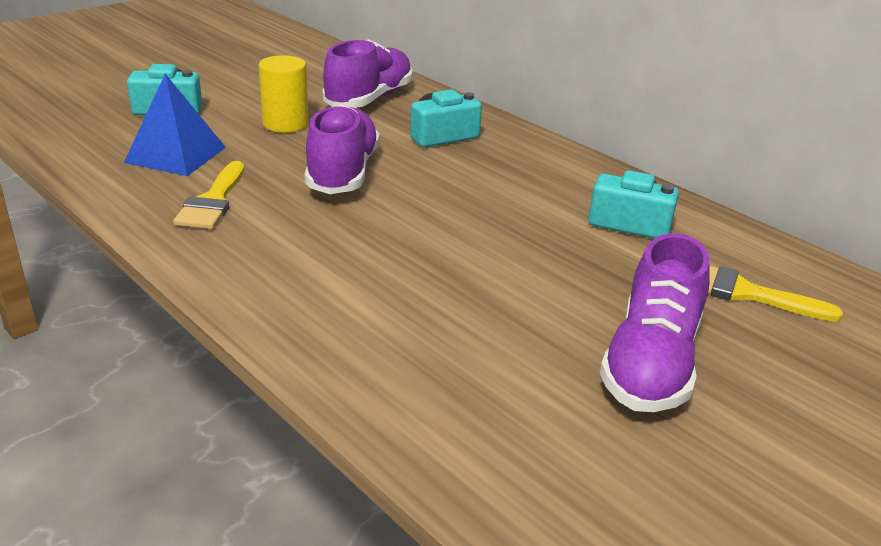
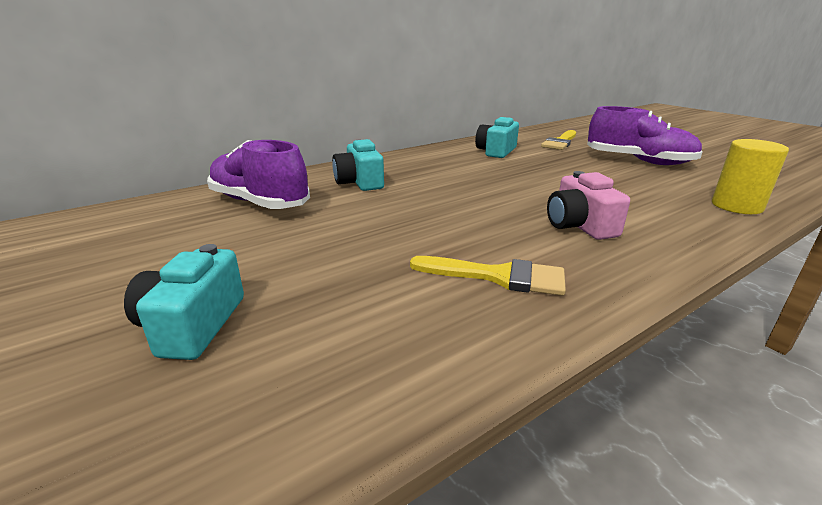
camera: 80 degrees left, 5 degrees down
blue pyramid [124,74,226,176] -> none
yellow cylinder [259,55,308,133] -> yellow cylinder moved to [712,139,789,214]
purple shoe [305,104,380,194] -> none
none -> pink camera [547,171,630,240]

